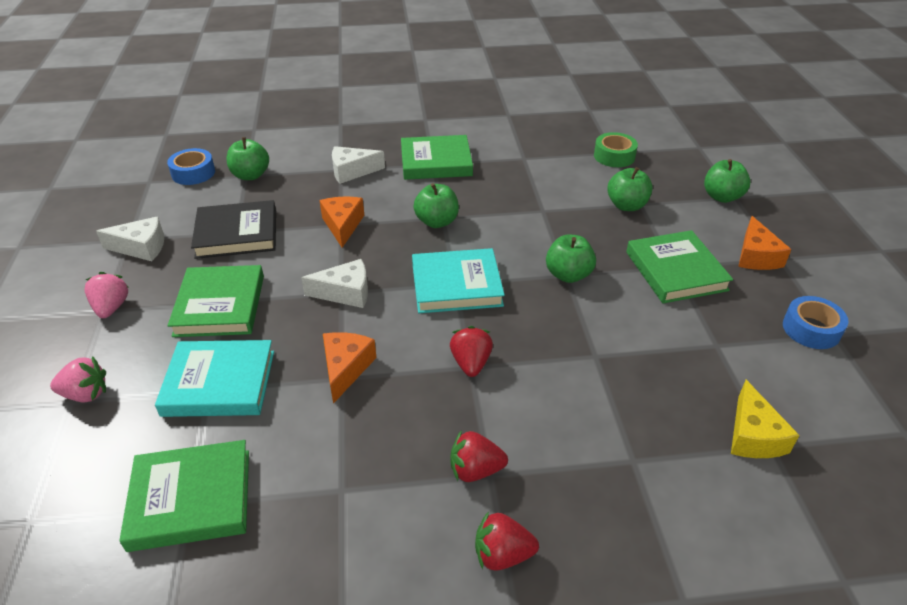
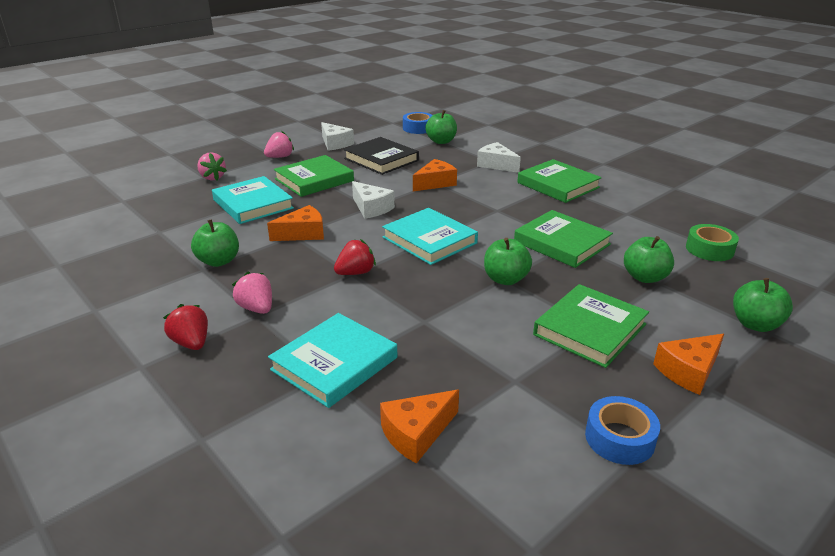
camera: 55 degrees right, 10 degrees down
green book [119,440,249,552] -> green book moved to [514,210,613,268]
green apple [413,183,459,228] -> green apple moved to [191,219,239,267]
red strawberry [450,430,508,482] -> pink strawberry [232,272,272,314]
yellow cheese [731,380,799,458] -> orange cheese [380,390,459,464]
none -> turquoise book [268,313,397,408]

